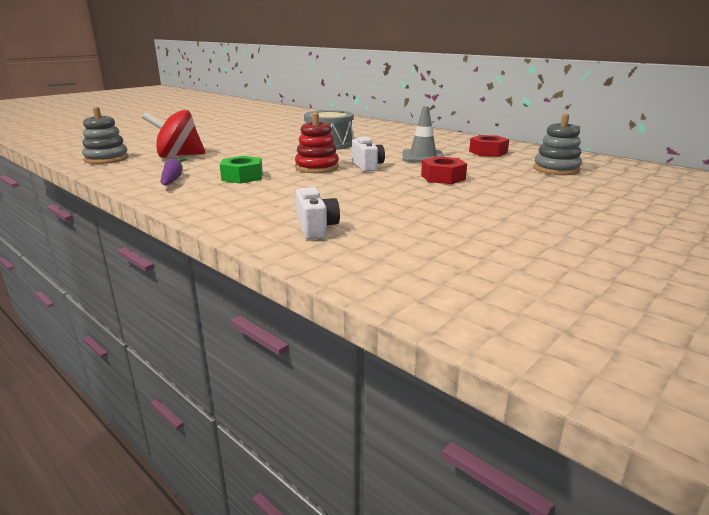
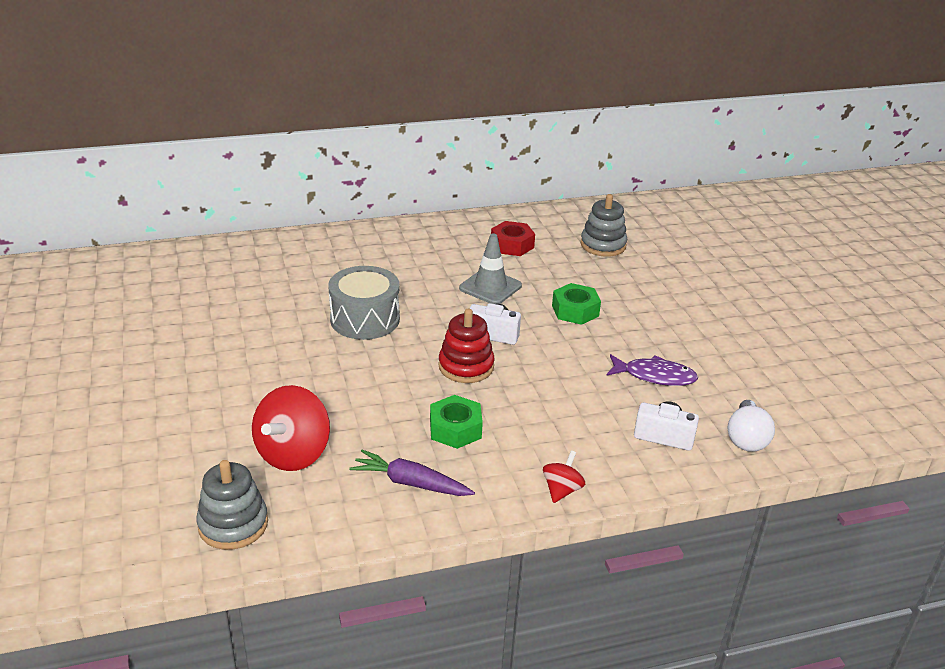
camera: 60 degrees left, 10 degrees up
red nut [421,156,467,184] -> green nut [552,283,601,325]
none -> red spinning top [543,451,585,503]
none -> purple fish [607,354,698,386]
none -> white light bulb [728,400,775,452]

